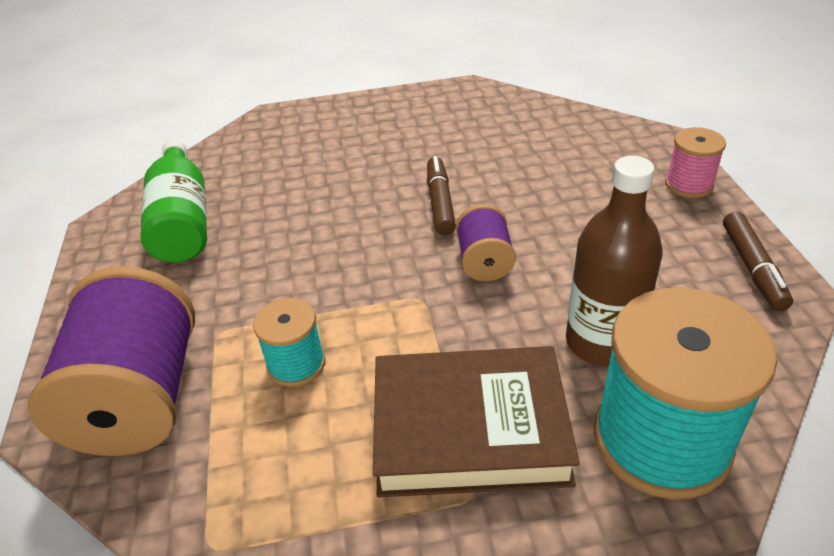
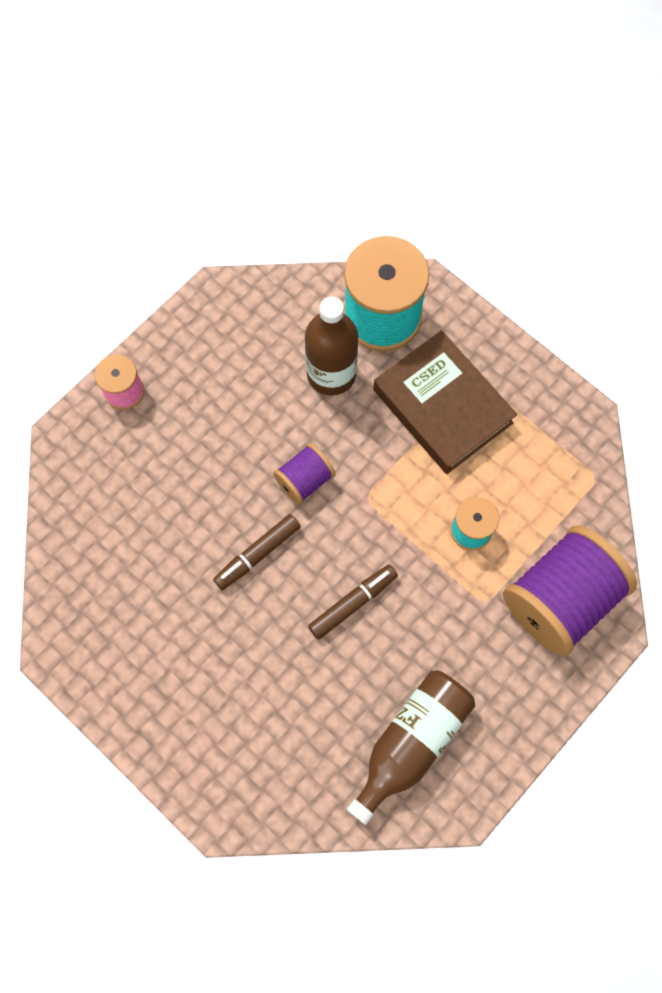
camera: 130 degrees left, 30 degrees up
green bottle [140,140,207,263] -> brown bottle [347,670,475,825]
brown marker [723,212,793,311] -> brown marker moved to [308,565,398,640]

